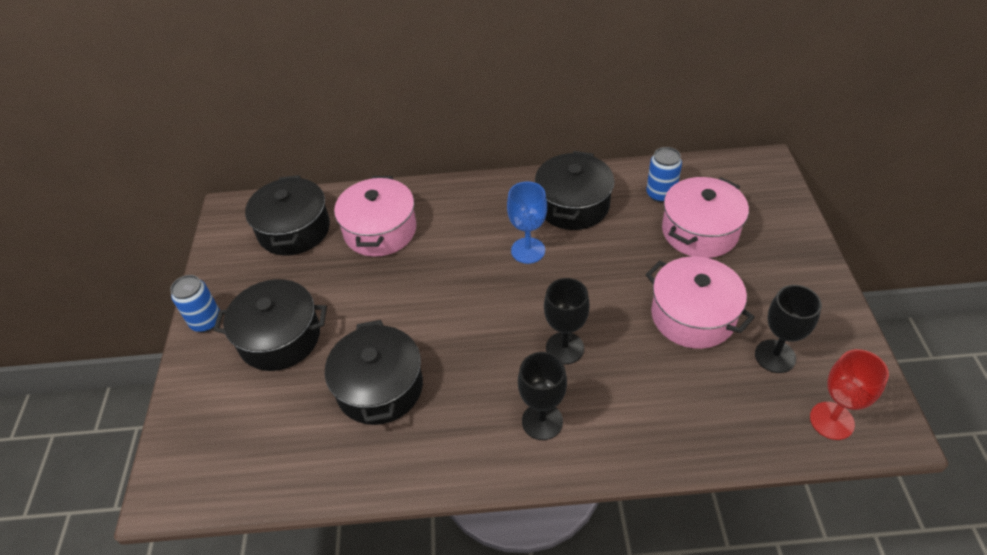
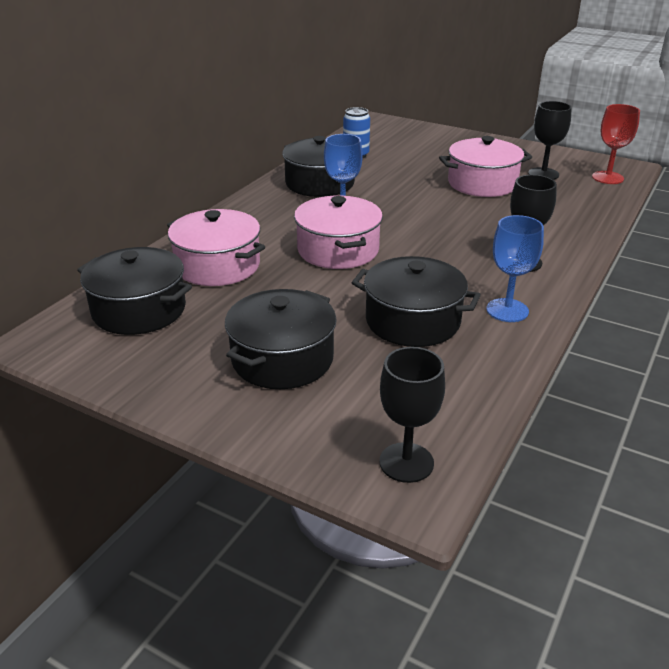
camera: 60 degrees left, 15 degrees down
blue can [170,275,220,332] -> none
black goblet [544,278,590,364] -> black goblet moved to [380,347,445,483]
pink pot [662,177,749,258] -> pink pot moved to [294,196,383,269]
none -> blue goblet [486,215,544,322]

